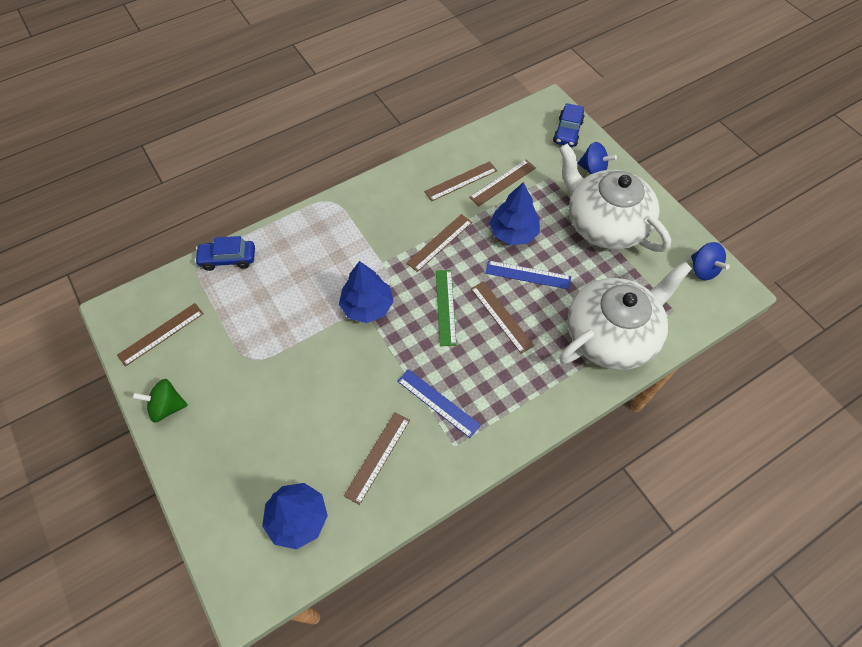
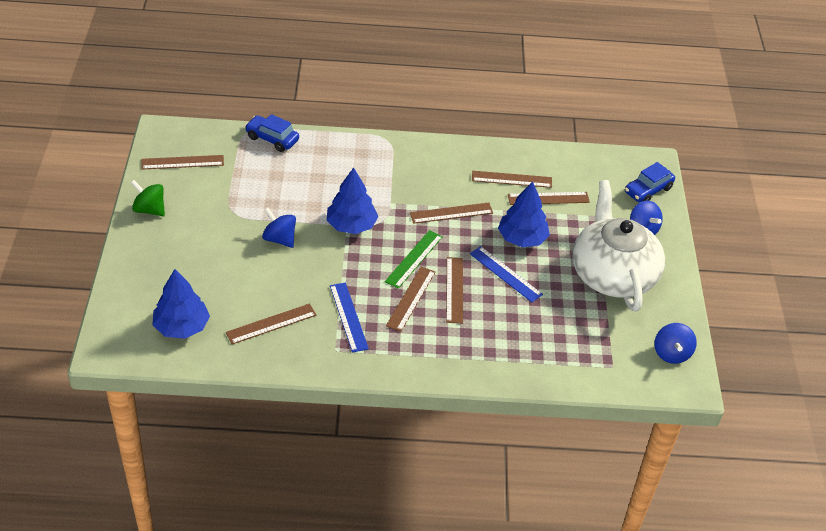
camera: 30 degrees right, 15 degrees down
white teapot [559,261,692,370] -> none
none -> blue spinning top [262,208,296,248]
none -> brown ruler [386,267,435,332]

